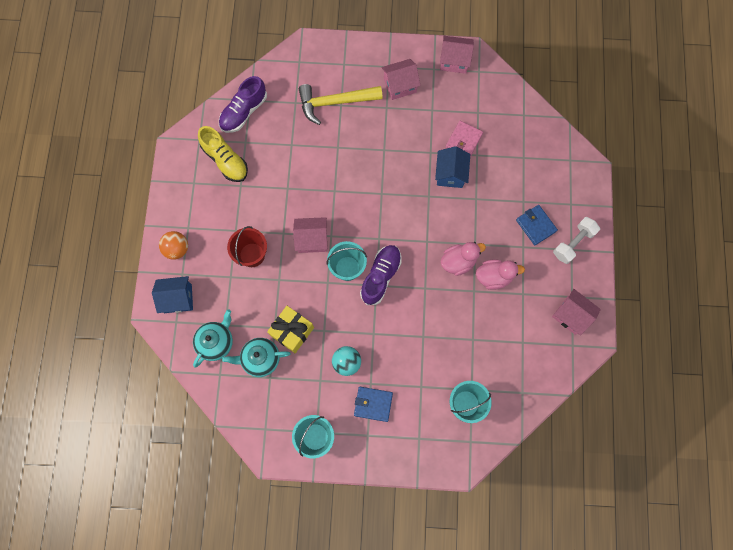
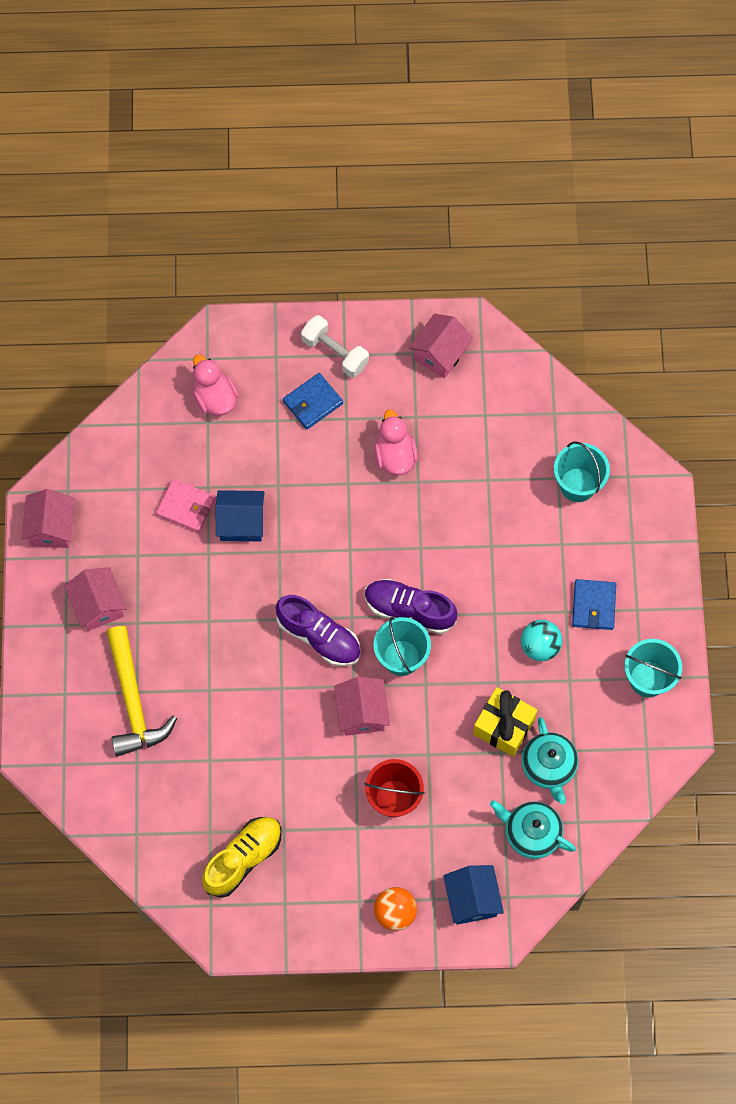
camera: 95 degrees left, 5 degrees down
purple shoe [219,76,267,133] -> purple shoe moved to [276,595,361,666]
pink duck [441,242,486,276] -> pink duck moved to [193,354,239,416]

